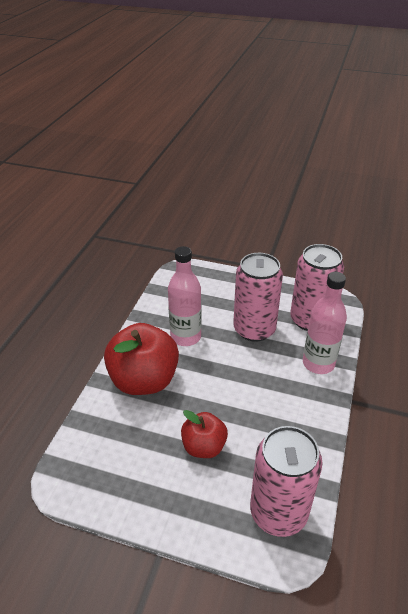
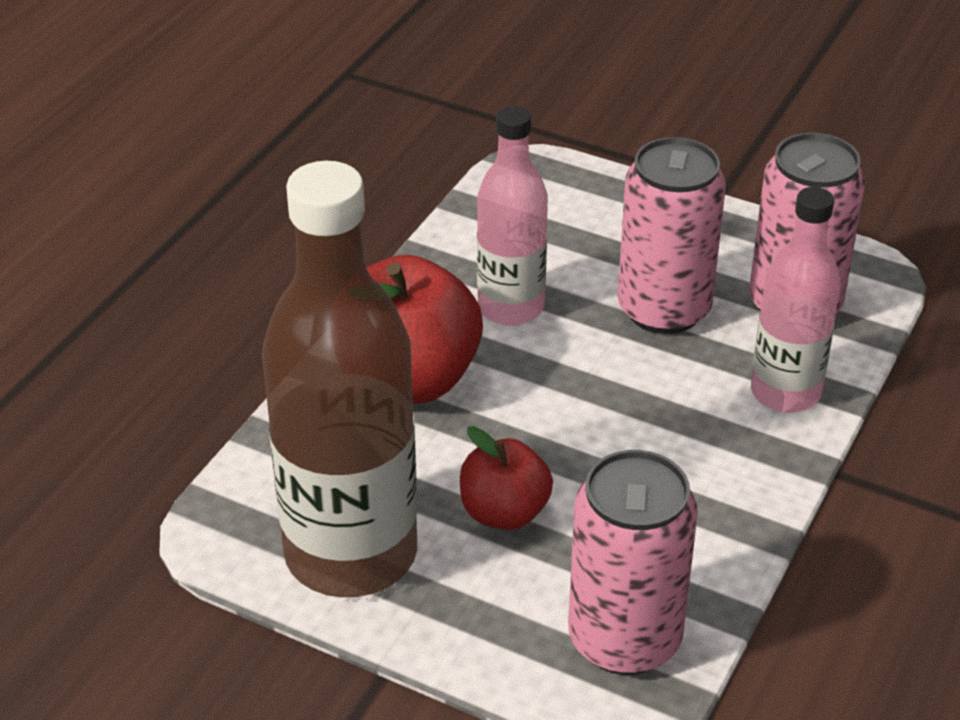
camera: 10 degrees right, 0 degrees up
none -> brown bottle [262,161,417,597]

